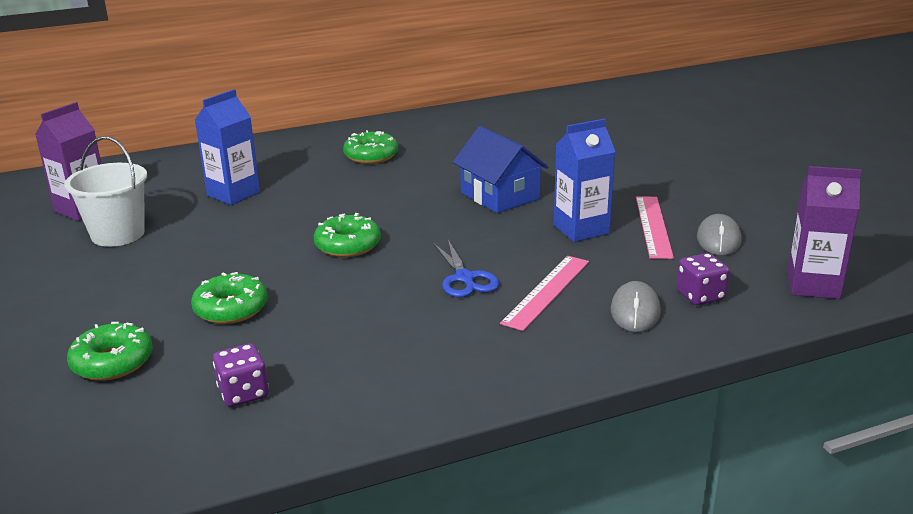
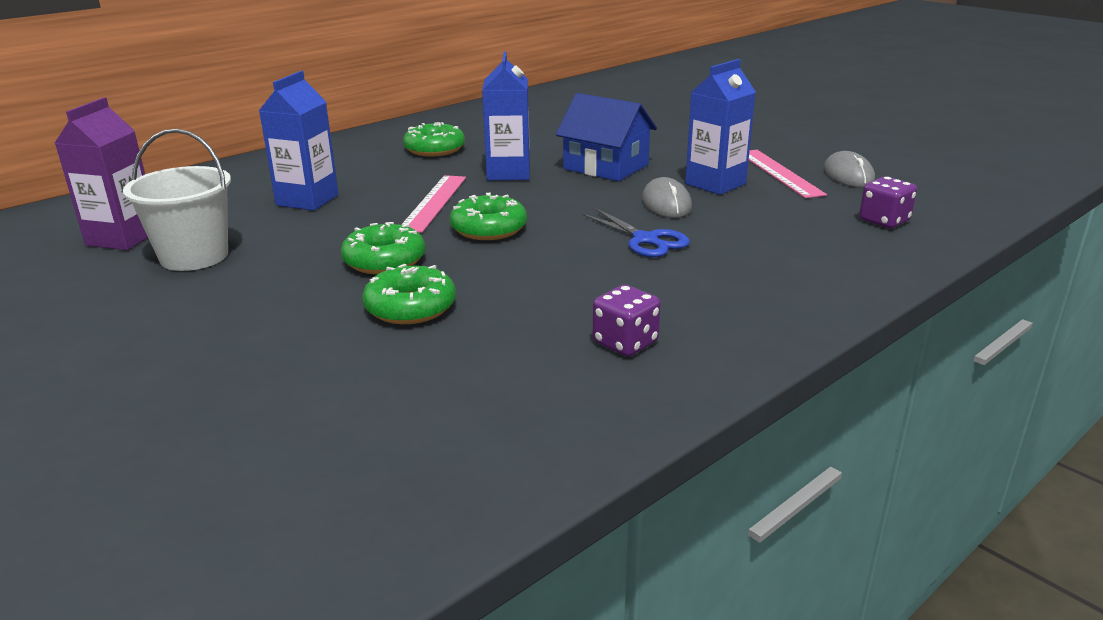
camera: 20 degrees left, 0 degrees up
green donut [67,322,153,381] -> green donut moved to [341,222,425,274]
purple dice [213,343,269,407] -> purple dice moved to [593,285,661,357]
pink ruler [500,256,589,331] -> pink ruler moved to [401,175,466,233]
grey mouse [611,281,661,332] -> grey mouse moved to [642,177,692,218]
purple carton [787,166,862,299] -> none
none -> blue carton [482,51,530,181]

